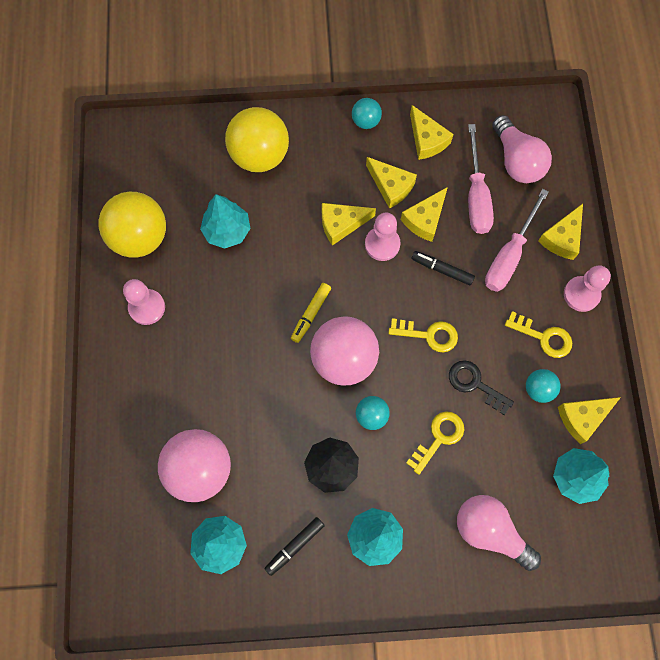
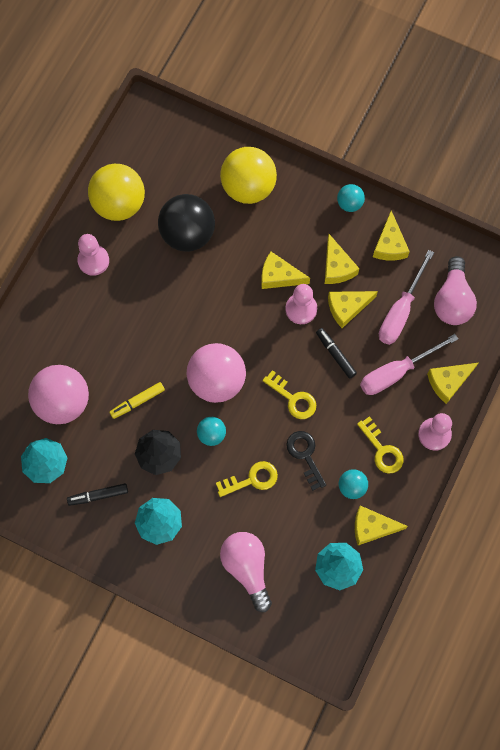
camera: 30 degrees right, 0 degrees up
turquoise tree [200,194,250,249] -> black ball [158,194,215,252]
yellow marker [291,283,331,343] -> yellow marker moved to [110,382,165,419]

